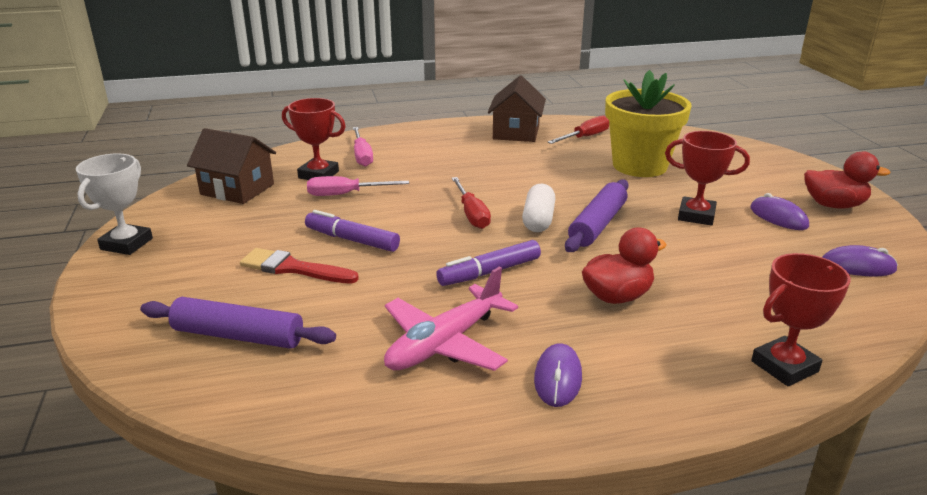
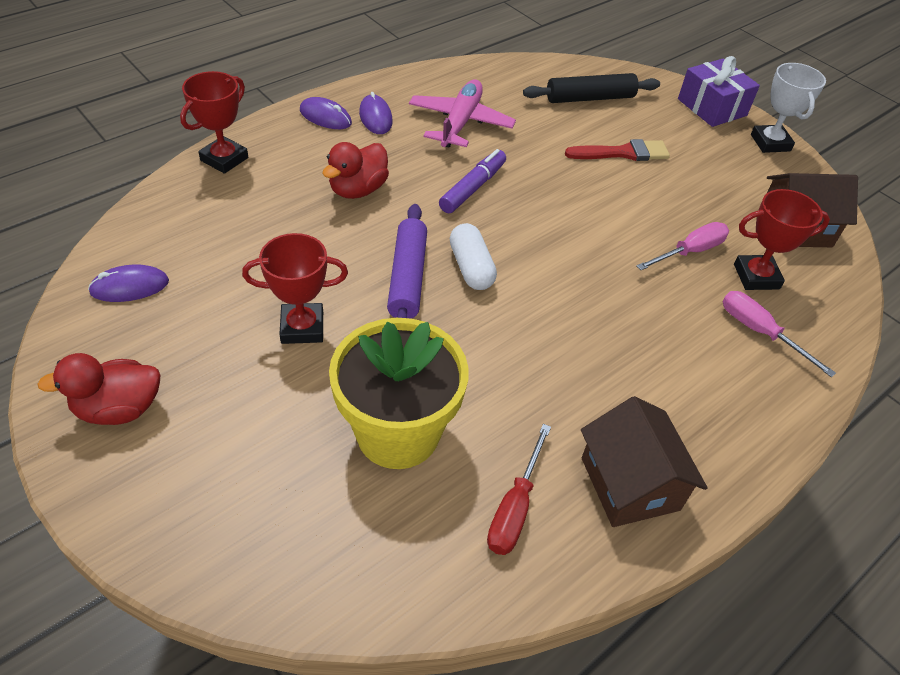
camera: 150 degrees right, 20 degrees up
purple rolling pin [140,297,336,349] -> black rolling pin [523,73,660,103]
purple marker [305,210,400,252] -> none
red screwdriver [451,177,491,229] -> none
purple mouse [751,193,809,230] -> purple mouse moved to [300,97,352,129]
none -> purple gift [678,56,760,127]

